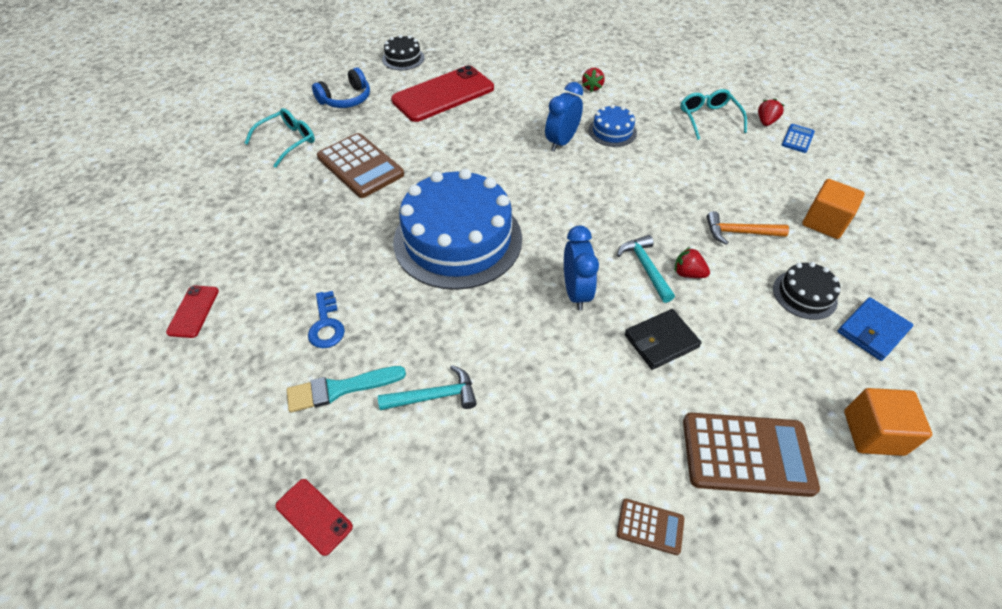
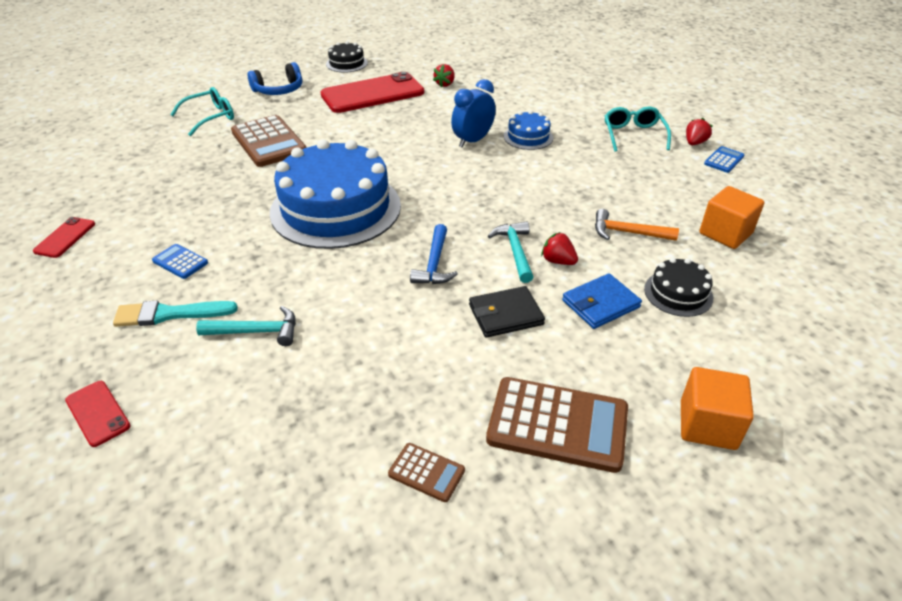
camera: 10 degrees right, 10 degrees down
blue key [308,291,345,348] -> blue calculator [152,244,208,279]
blue clock [564,226,599,310] -> blue hammer [410,224,458,284]
red strawberry [582,68,605,92] -> red strawberry moved to [433,64,455,87]
blue wallet [837,297,913,361] -> blue wallet moved to [562,273,642,329]

